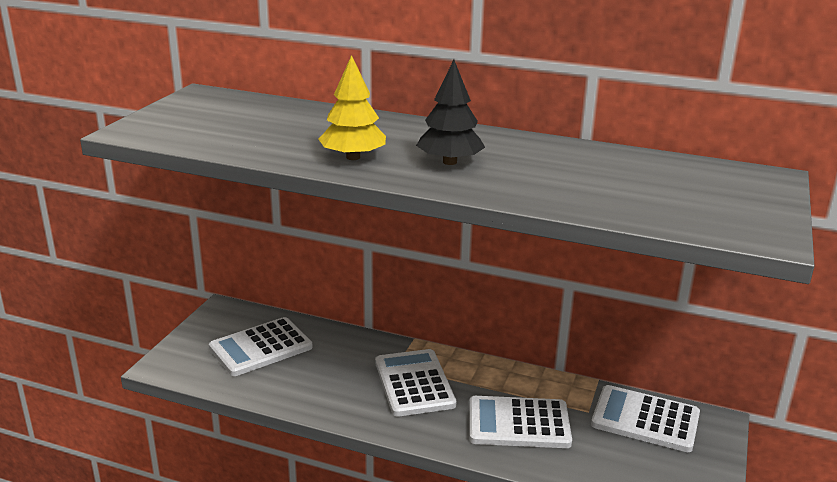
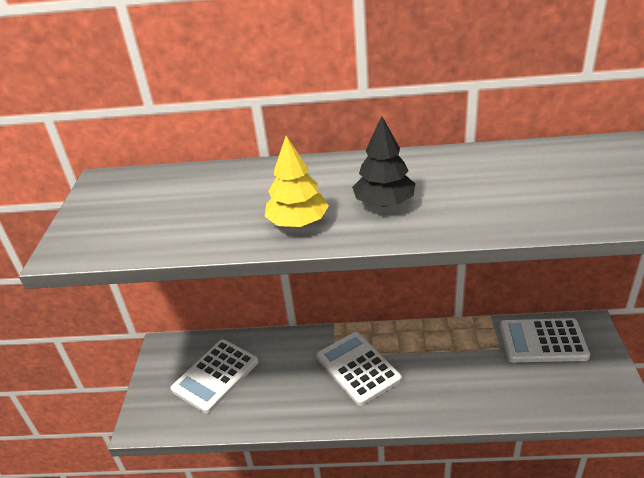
camera: 15 degrees left, 10 degrees up
white calculator [469,396,572,448] -> none

